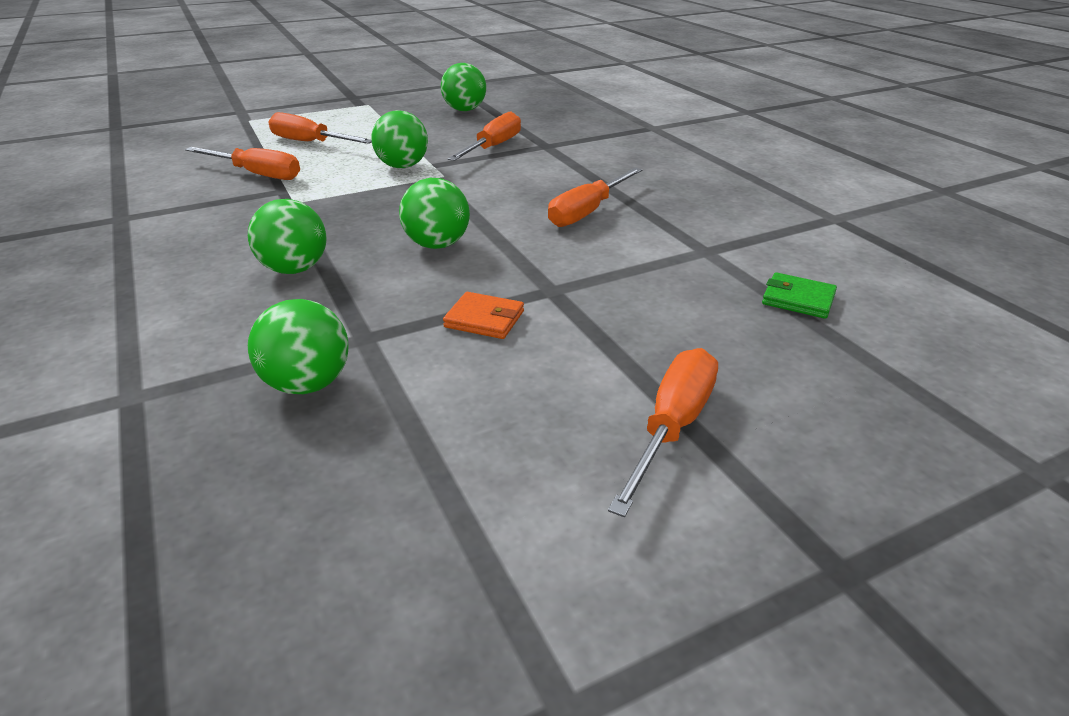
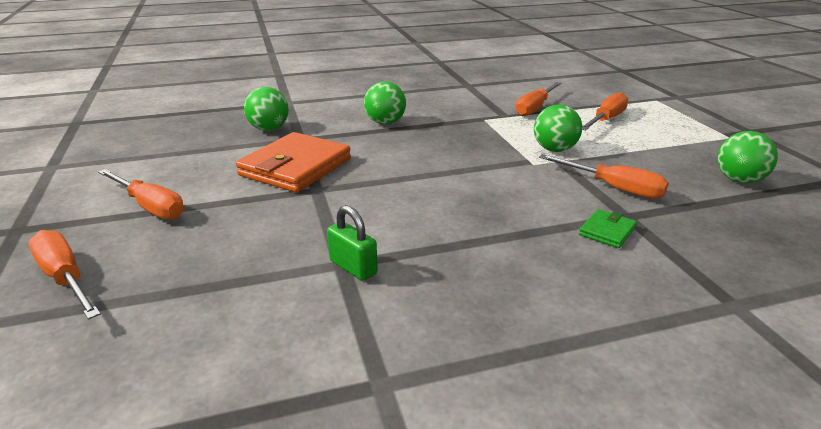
camera: 100 degrees right, 5 degrees down
green ball [399,178,470,249] -> none
orange wallet [443,292,524,339] -> orange wallet [236,132,351,193], size x2.22
orange screwdriver [548,167,643,227] -> orange screwdriver moved to [28,230,101,319]
green wallet [762,272,837,319] -> green wallet moved to [579,209,637,248]
none -> green padlock [327,205,378,281]

